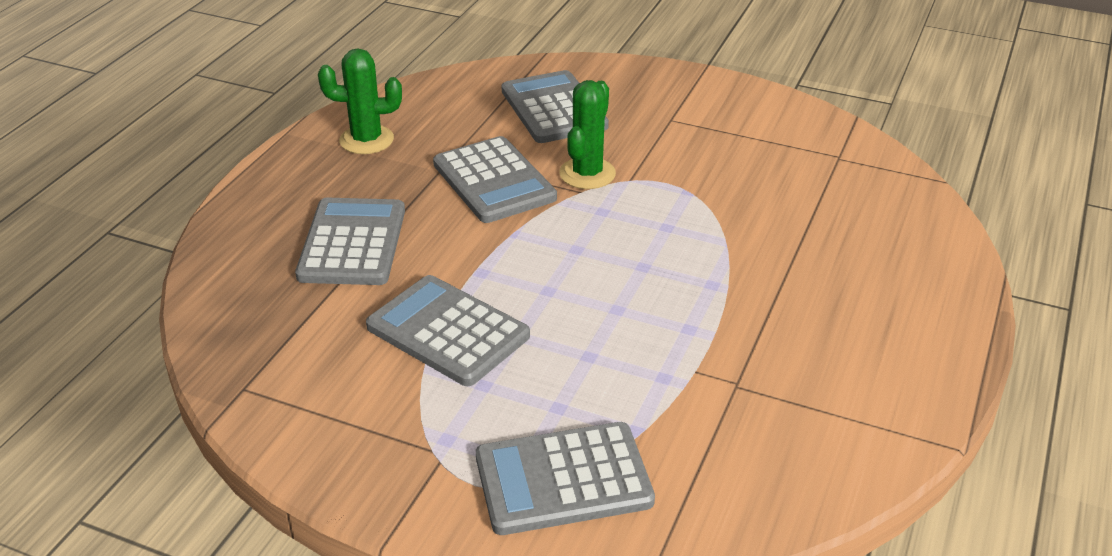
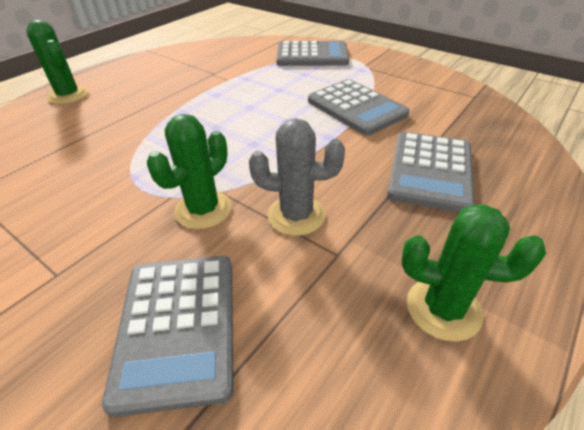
camera: 165 degrees left, 5 degrees up
grey calculator [433,136,557,223] -> grey cactus [249,118,345,236]
none -> green cactus [26,20,89,104]

